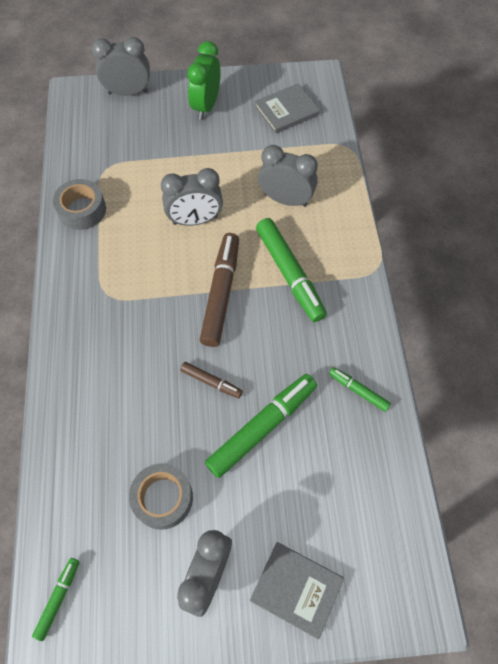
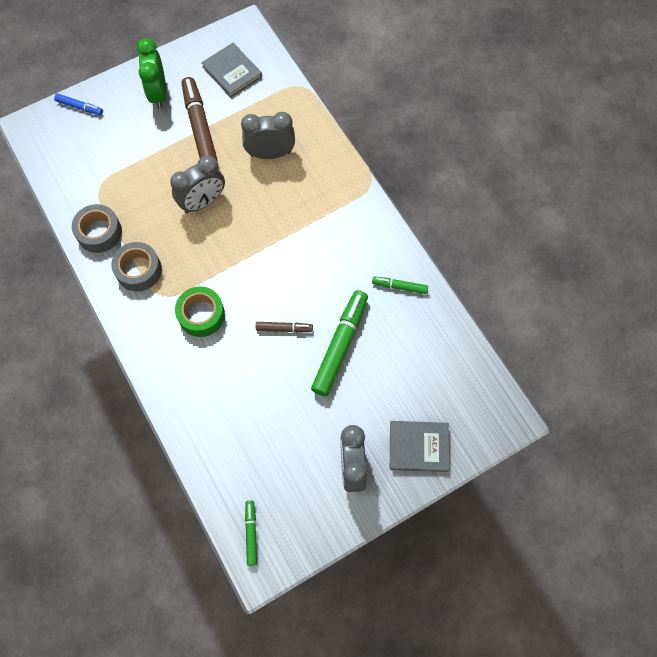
camera: 25 degrees left, 5 degrees up
grey clock [92,37,150,96] -> blue marker [54,94,103,115]
grey tape [129,463,193,530] -> grey tape moved to [111,242,162,291]
brown marker [200,233,239,347] -> brown marker moved to [182,77,217,160]
grey book [255,84,320,134] -> grey book turned 75 degrees counterclockwise [201,43,262,97]
green marker [256,218,327,322] -> none
none -> green tape [175,286,225,337]

